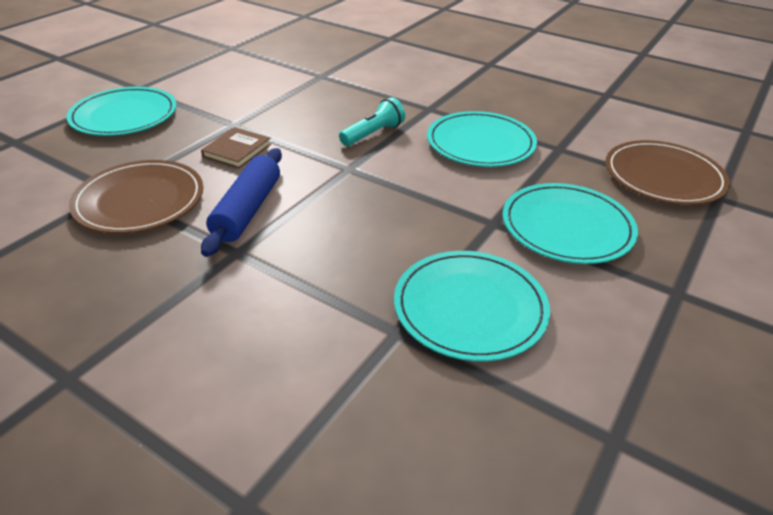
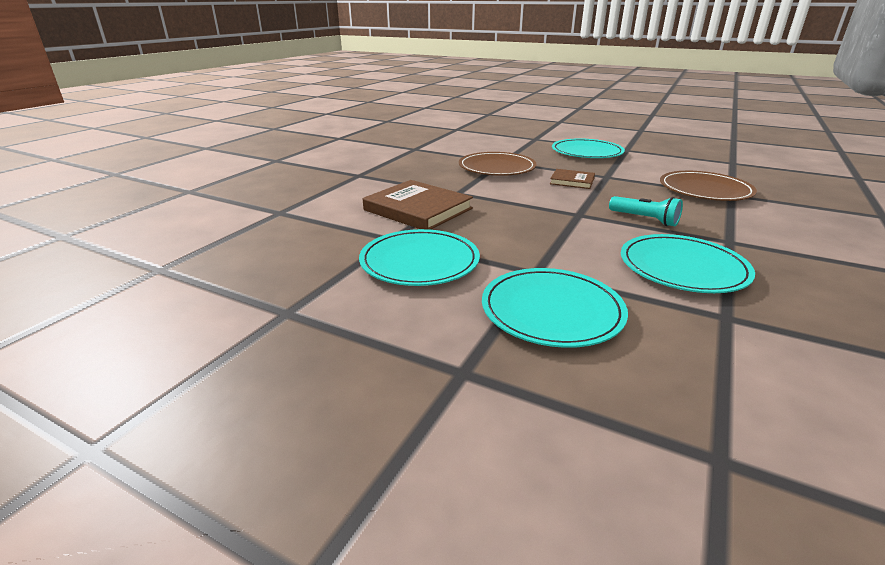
camera: 85 degrees right, 10 degrees down
blue rolling pin [201,148,282,257] -> none
brown plate [605,140,730,205] -> brown plate moved to [660,171,757,201]
none -> brown book [363,180,473,230]

